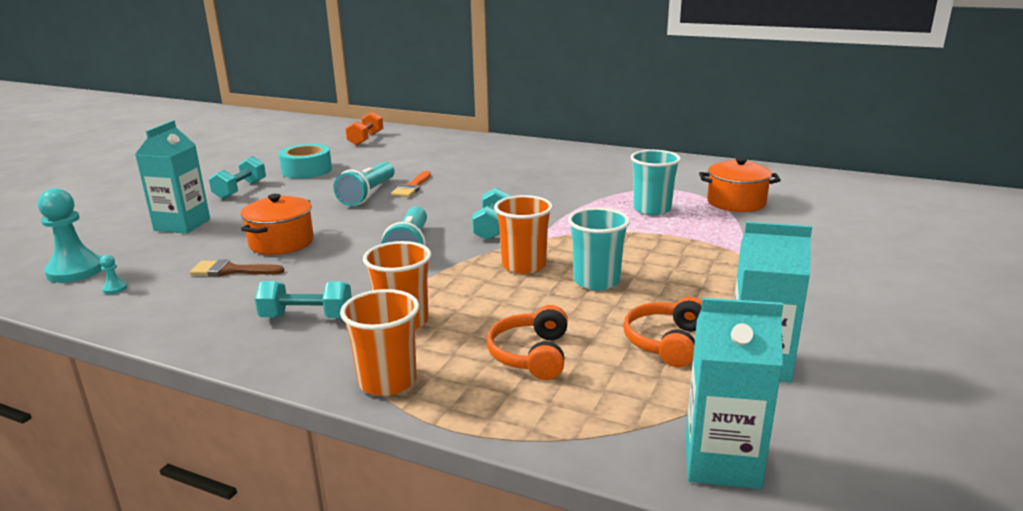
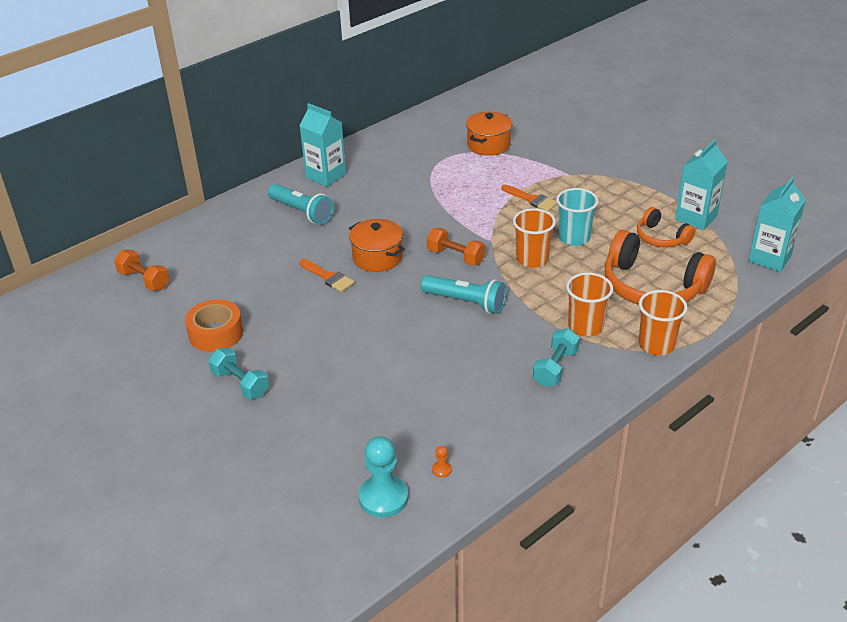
camera: 65 degrees left, 15 degrees up
turquoise pawn [100,255,127,294] -> orange pawn [432,446,452,478]
turquoise carton [135,120,210,234] -> turquoise carton moved to [300,103,346,187]
brown brush [190,260,285,277] -> none
orange pot [241,194,314,255] -> orange pot moved to [349,219,405,272]
turquoise tape [279,144,332,179] -> orange tape [185,299,243,352]
turquoise flashlight [333,162,395,206] -> turquoise flashlight moved to [268,184,334,225]
turquoise dumbbell [472,187,510,241] -> orange dumbbell [427,228,485,266]
orange headphones [487,305,568,380] -> orange headphones [605,230,716,305], size x1.83
turquoise cup [630,150,681,216] -> none
none -> orange brush [501,185,557,211]

